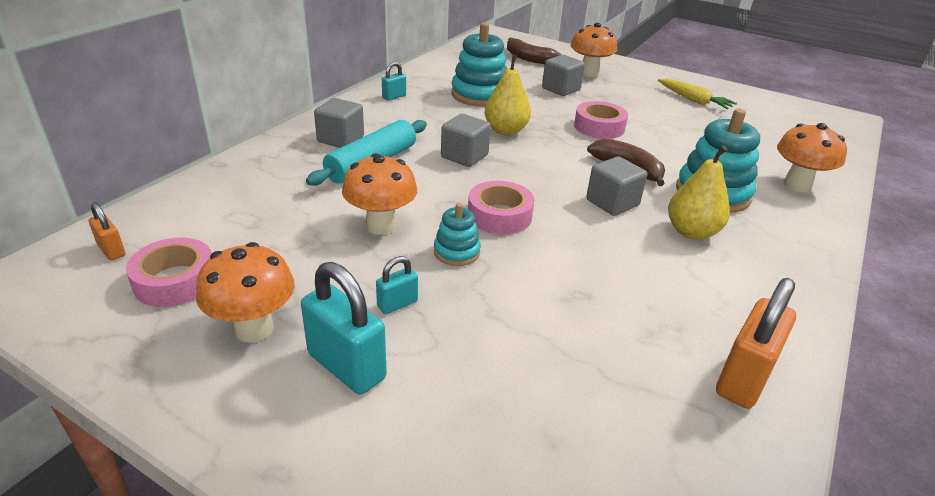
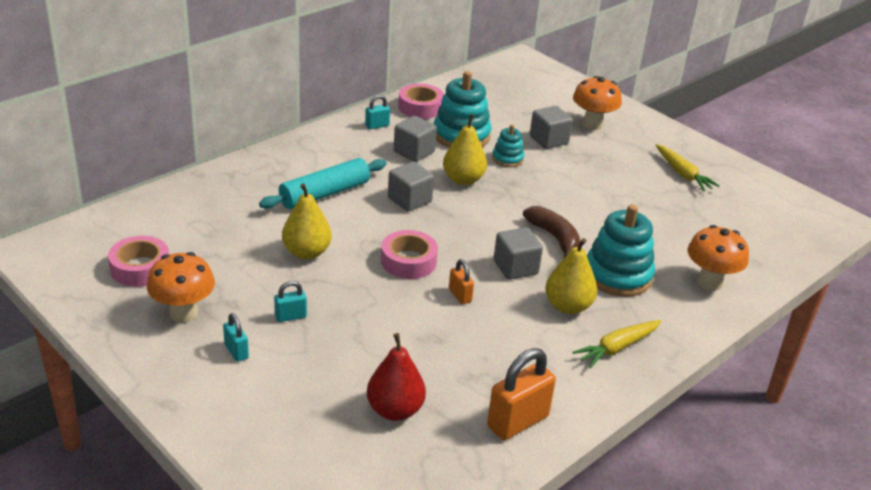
camera: 15 degrees right, 0 degrees up
orange padlock [89,203,125,260] -> orange padlock moved to [449,259,474,304]
turquoise padlock [301,262,387,395] -> turquoise padlock [223,313,249,362], size x0.52
grey cube [314,98,364,148] -> grey cube moved to [394,116,437,162]
orange mushroom [342,153,417,235] -> yellow pear [282,183,332,259]
turquoise stacking toy [434,203,481,266] -> turquoise stacking toy moved to [492,125,524,167]
brown banana [507,38,561,64] -> none
pink tape [574,101,628,139] -> pink tape moved to [398,83,444,119]
none -> red pear [367,333,426,421]
none -> yellow carrot [573,320,662,368]

